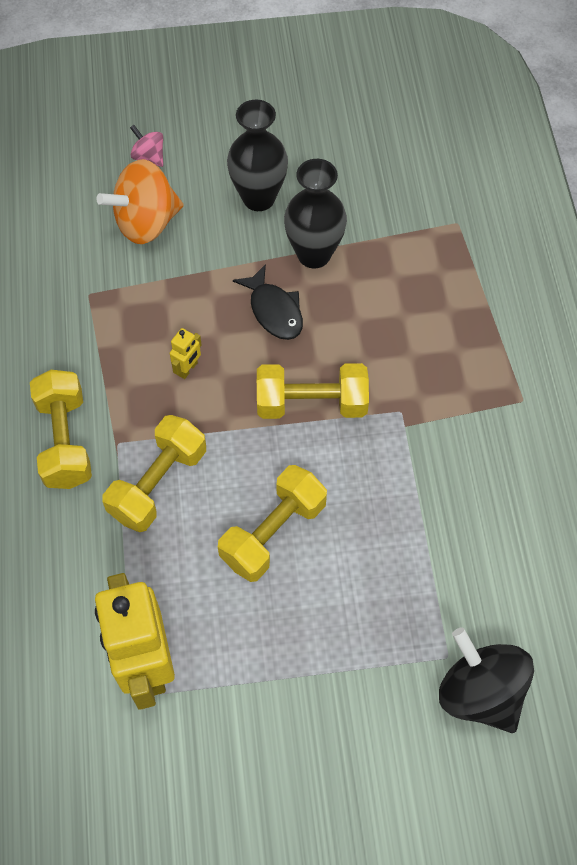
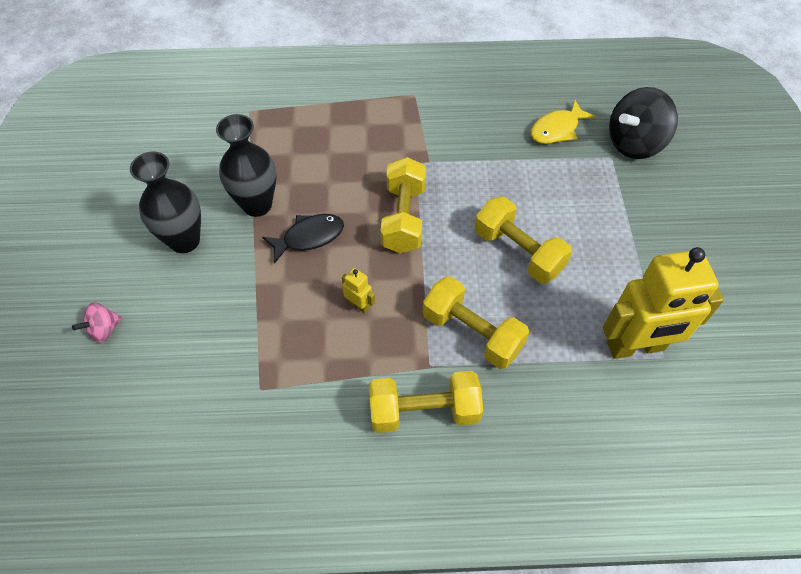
camera: 85 degrees left, 5 degrees down
orange spinning top [96,159,183,244] -> none
none -> yellow fish [531,100,596,144]

